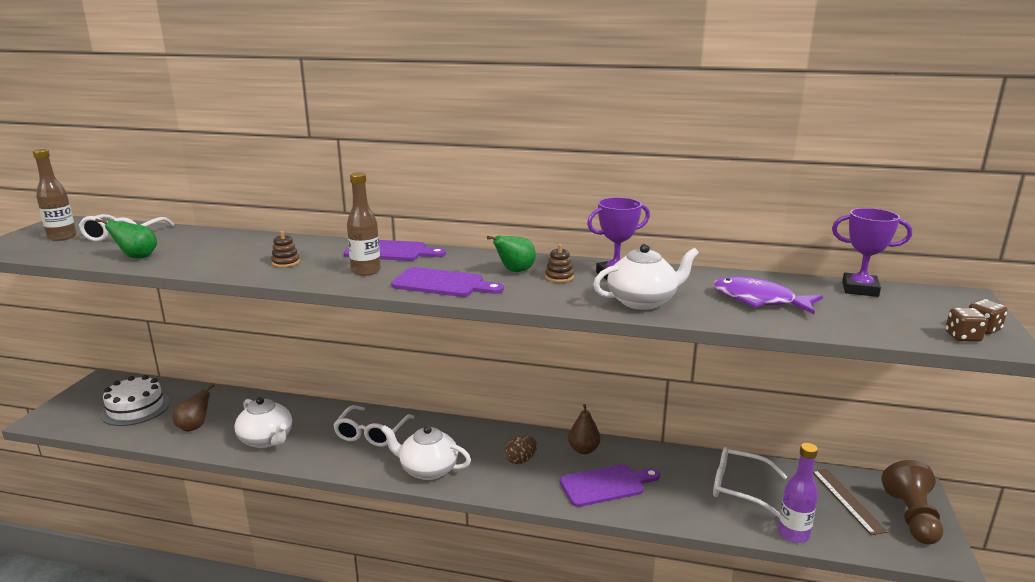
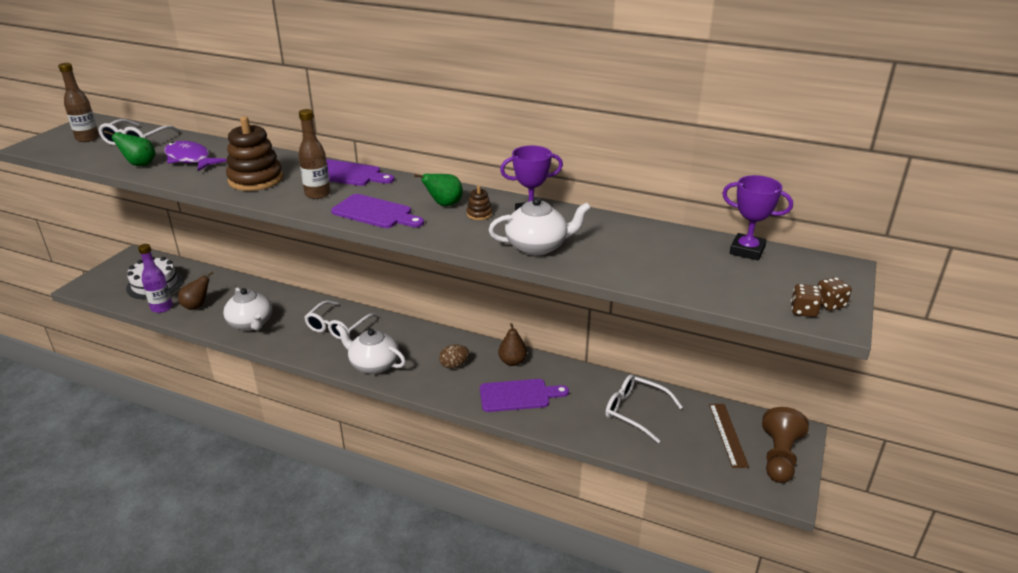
camera: 10 degrees right, 10 degrees up
brown stacking toy [271,231,300,267] -> brown stacking toy [226,116,283,191], size x2.26
purple fish [713,276,823,314] -> purple fish moved to [164,141,227,171]
purple bottle [778,443,818,543] -> purple bottle moved to [138,244,173,313]

